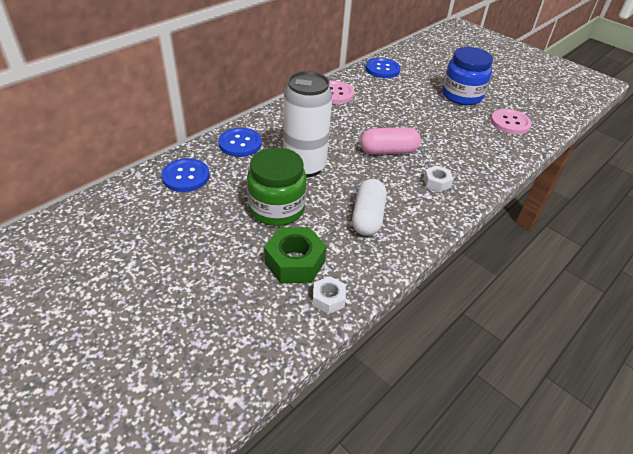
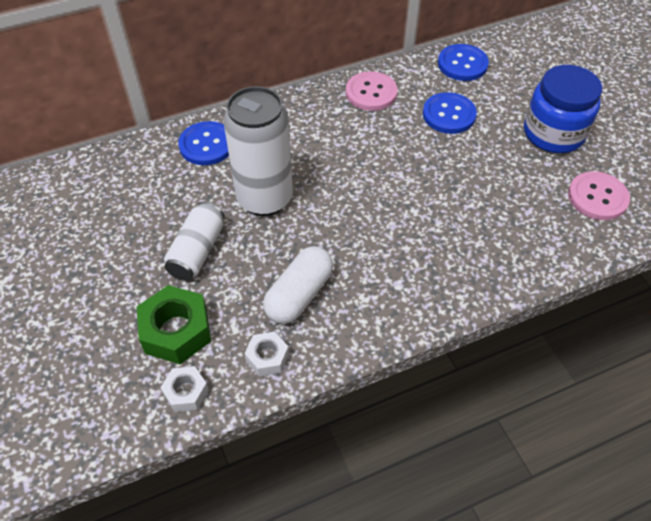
camera: 25 degrees right, 10 degrees up
blue button [161,158,210,192] -> blue button moved to [423,92,477,134]
green jar [247,147,307,226] -> white can [164,201,225,280]
pink capsule [360,127,421,155] -> none
white nut [423,165,453,192] -> white nut moved to [244,331,289,376]

